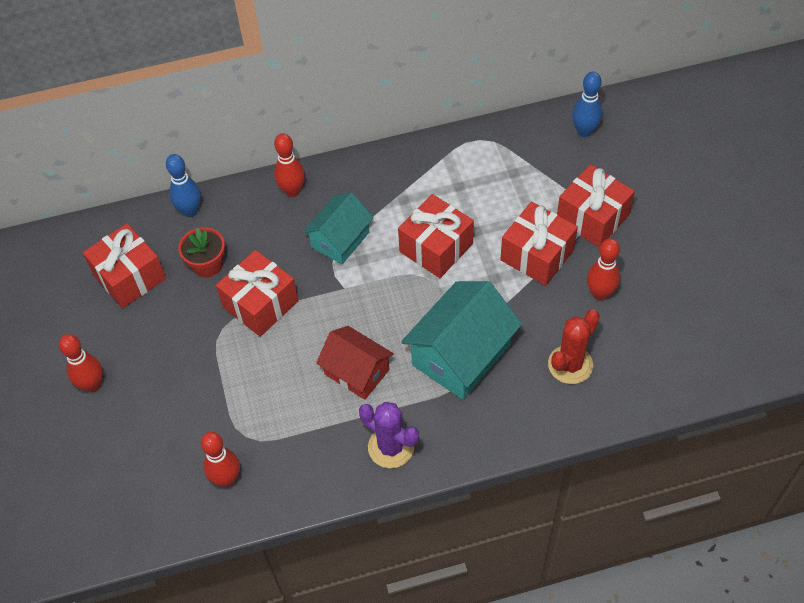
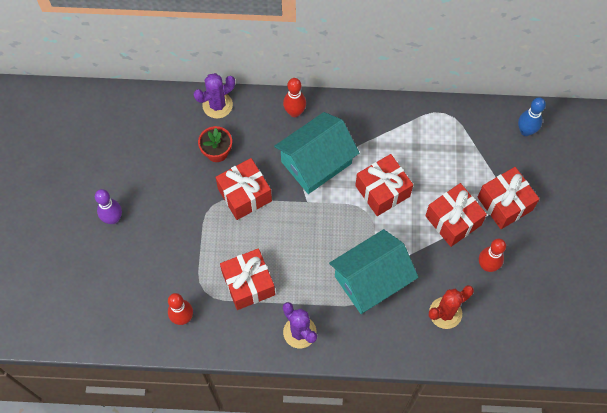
camera: 15 degrees right, 10 degrees up
red bowling pin [59,334,103,392] -> purple bowling pin [95,189,122,224]
red gift [83,223,166,308] -> red gift moved to [220,248,275,310]
blue bowling pin [166,154,201,217] -> purple cactus [194,73,235,119]
turquoise house [303,193,374,265] -> turquoise house [274,112,360,194], size x1.56
red house [316,326,394,400] -> none

